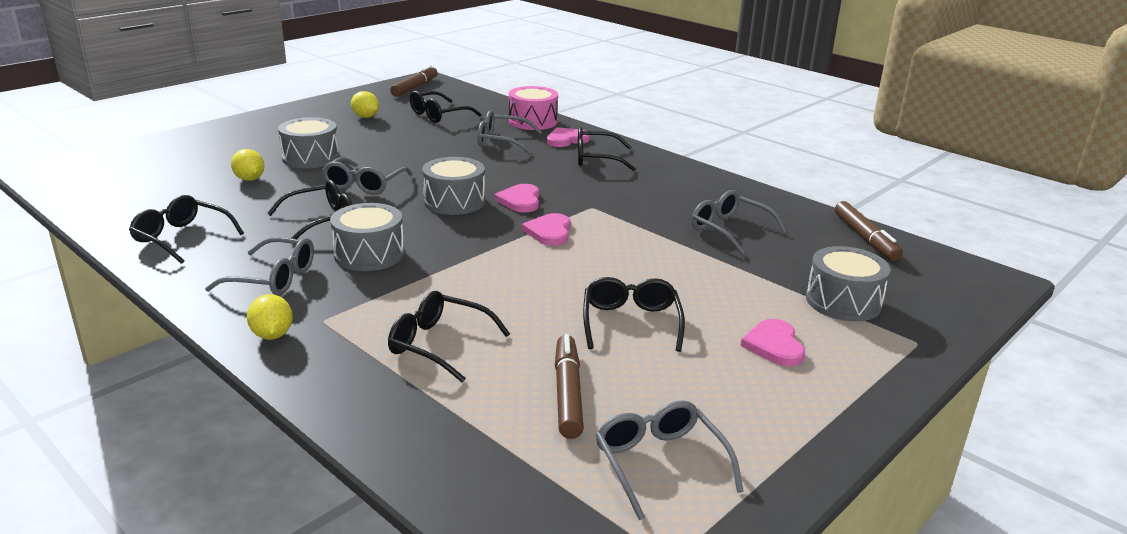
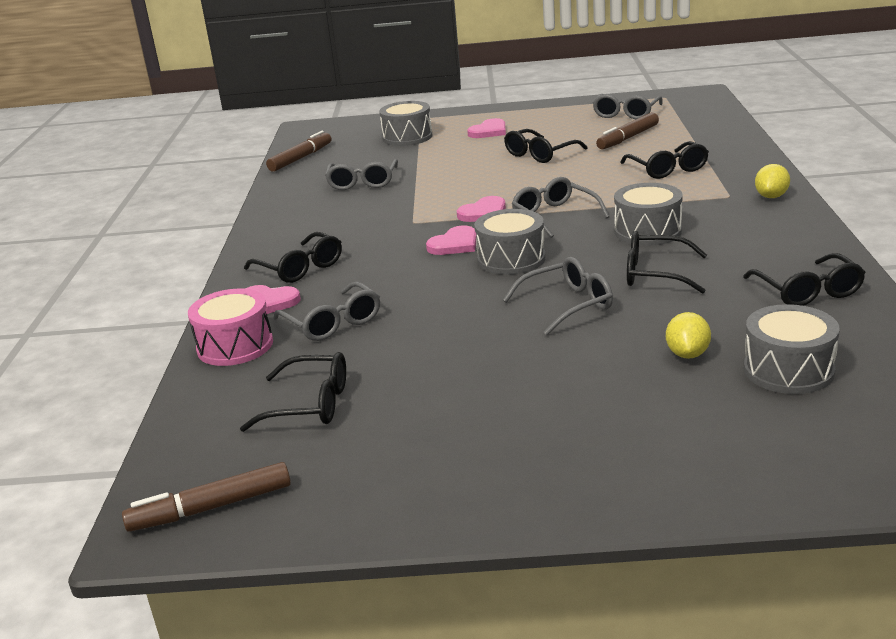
camera: 130 degrees left, 0 degrees up
grey glasses [205,237,314,296] -> grey glasses moved to [512,177,609,238]
grey drum [278,117,339,168] -> grey drum moved to [744,304,840,394]
yellow lemon [351,91,379,118] -> none

